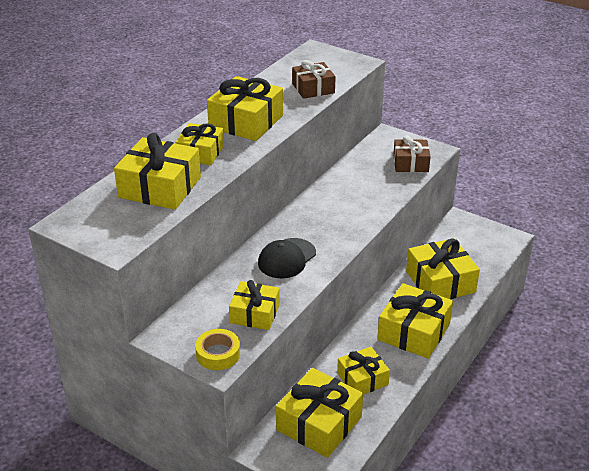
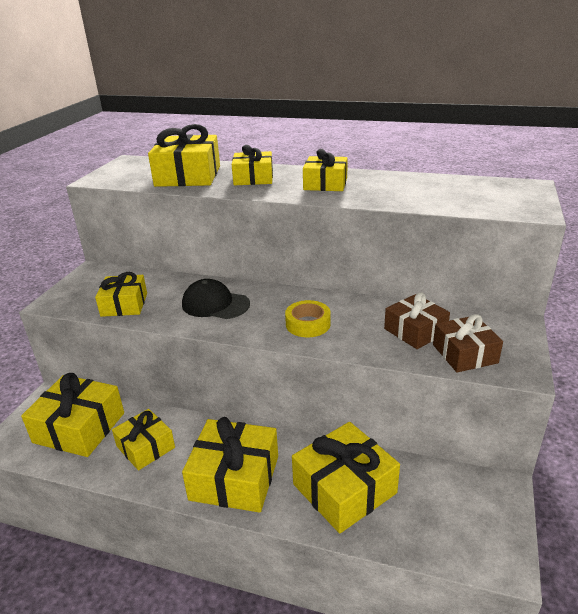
camera: 75 degrees right, 5 degrees down
yellow tape [195,329,240,370] -> yellow tape moved to [285,300,331,337]
yellow gift [207,76,283,141] -> yellow gift [303,149,348,191], size x0.64
brown gift [292,60,336,99] -> brown gift moved to [384,292,450,349]

